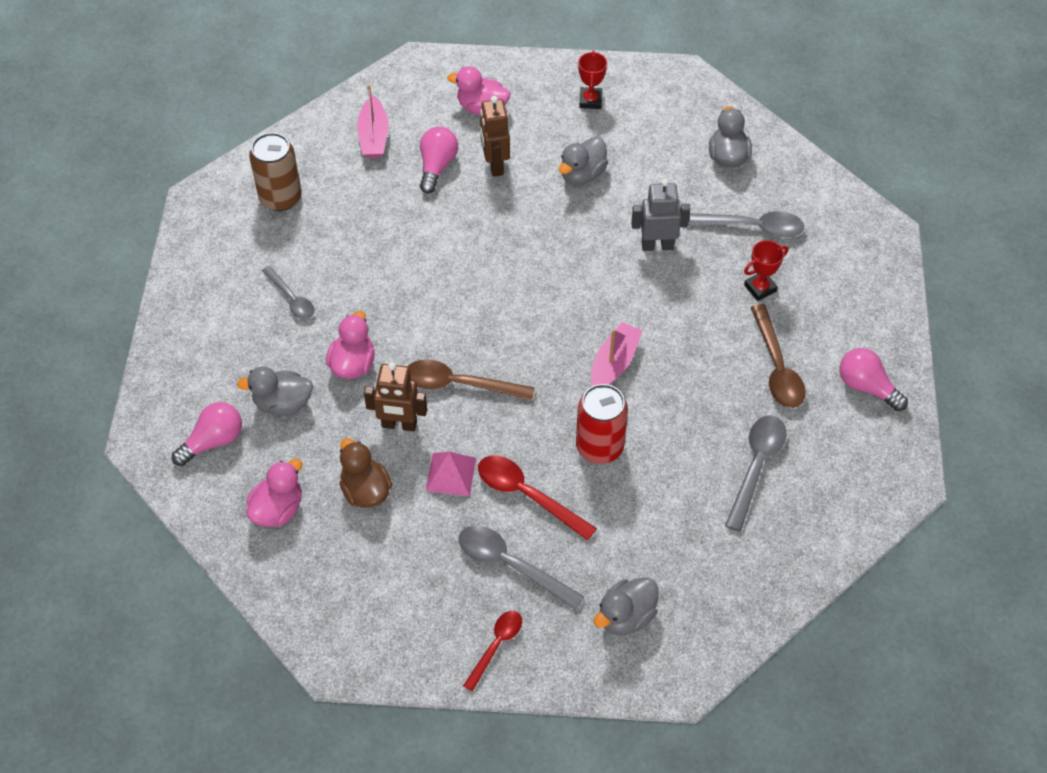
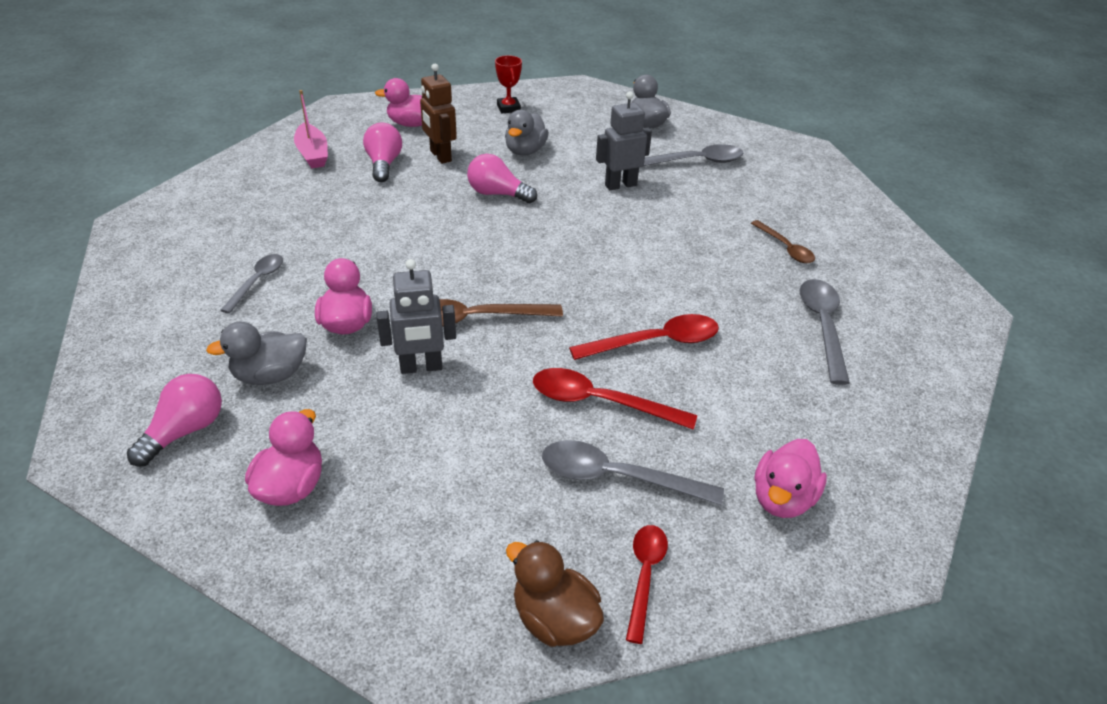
camera: 20 degrees left, 15 degrees down
brown can [249,133,302,211] -> none
grey spoon [262,266,314,319] -> grey spoon turned 105 degrees counterclockwise [220,254,283,314]
brown duck [340,438,392,508] -> brown duck moved to [506,540,604,647]
brown robot [364,362,427,431] -> grey robot [376,259,456,374]
pink pyramid [426,452,476,496] -> none
red can [576,384,628,464] -> red spoon [569,314,719,360]
pink boat [591,322,642,386] -> none
grey duck [594,577,658,635] -> pink duck [755,439,827,518]
red trophy [744,240,788,301] -> none
brown spoon [751,304,806,408] -> brown spoon [751,220,815,263], size x0.65
pink light bulb [839,348,908,411] -> pink light bulb moved to [467,154,537,203]

